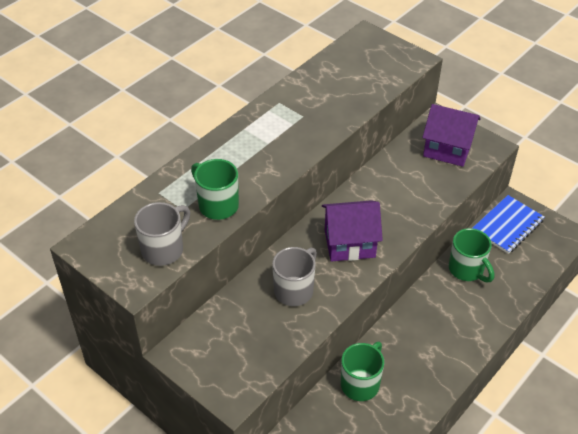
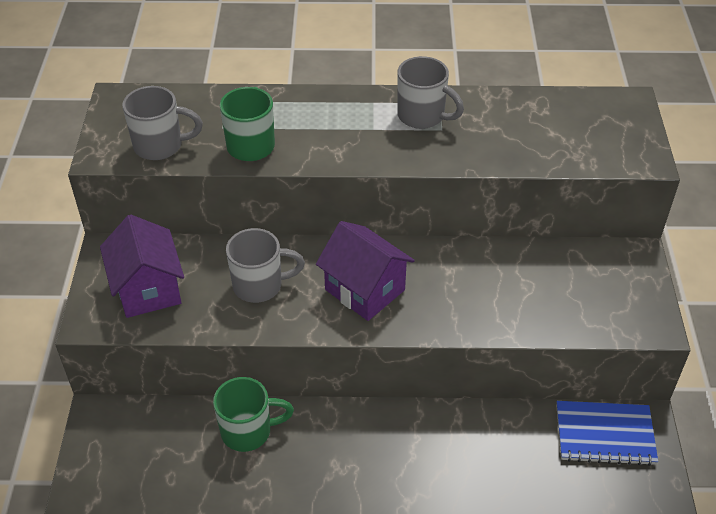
camera: 50 degrees right, 0 degrees up
purple house [422,104,481,167] -> purple house moved to [100,214,184,318]
green mug [449,228,494,282] -> none
none -> grey mug [397,56,464,129]

